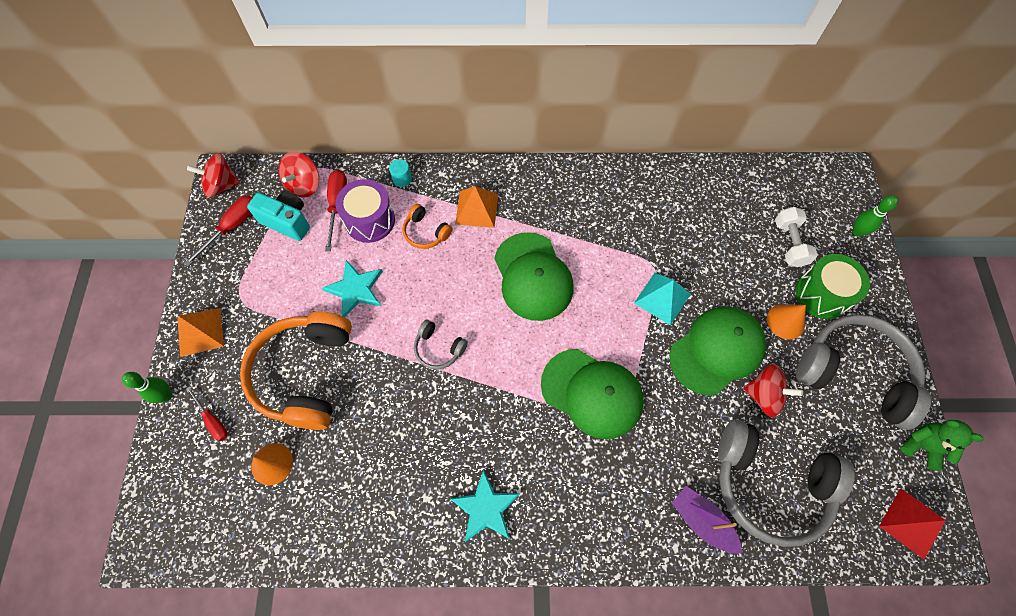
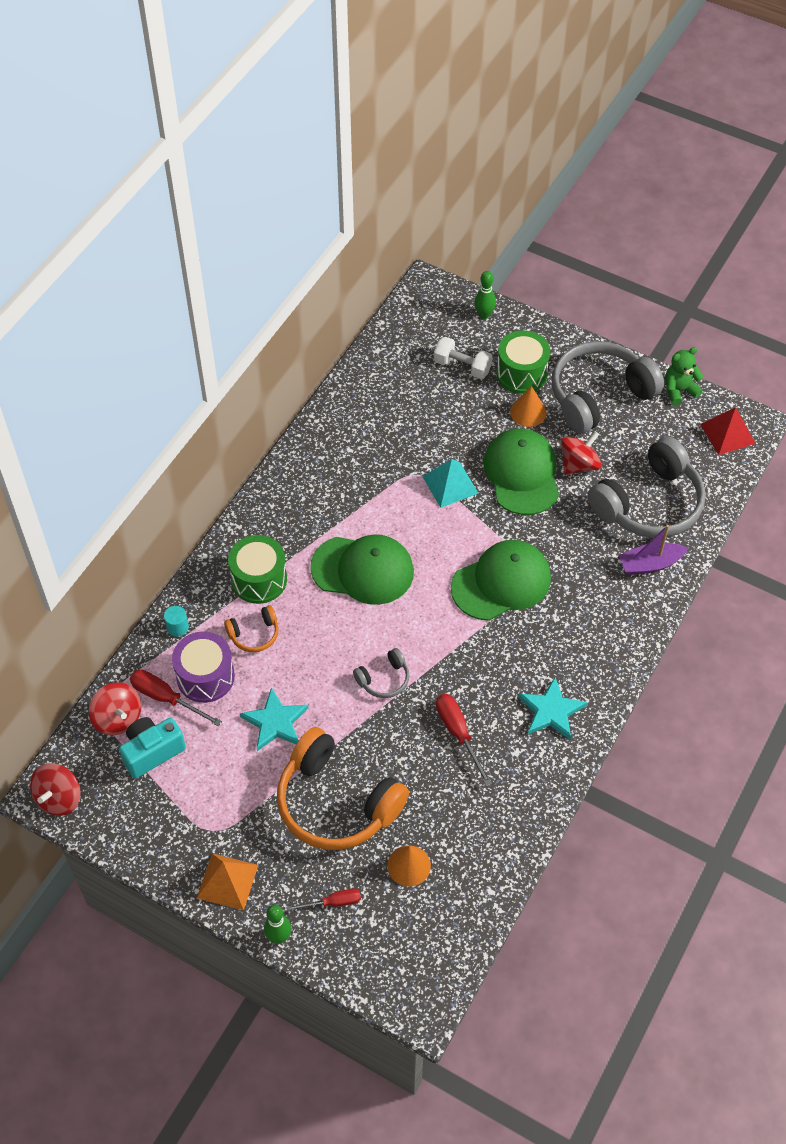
camera: 60 degrees left, 10 degrees down
red screwdriver [183,195,252,267] -> red screwdriver moved to [436,694,492,786]
orange pyramid [455,186,498,228] -> green drum [228,535,287,604]

